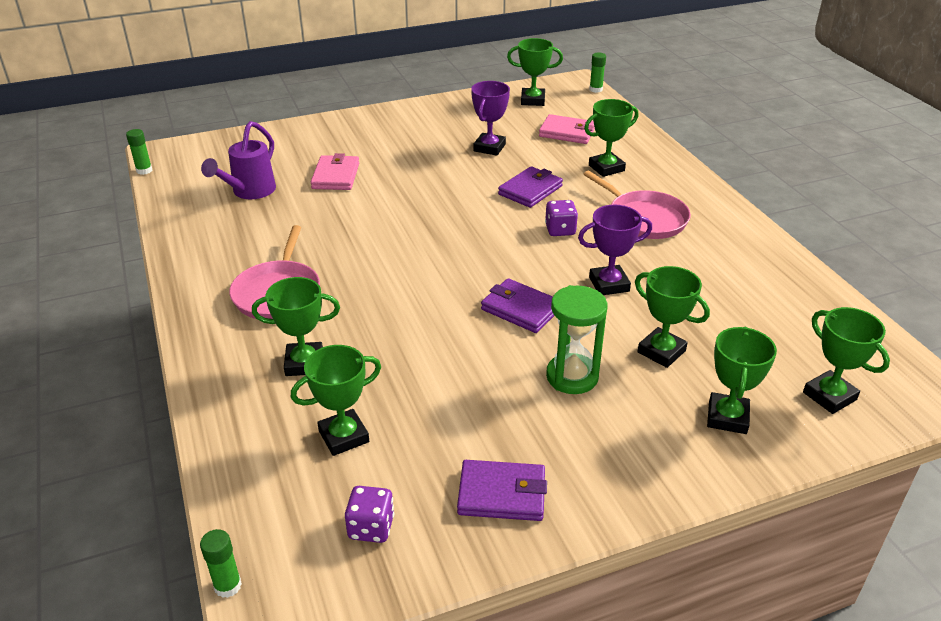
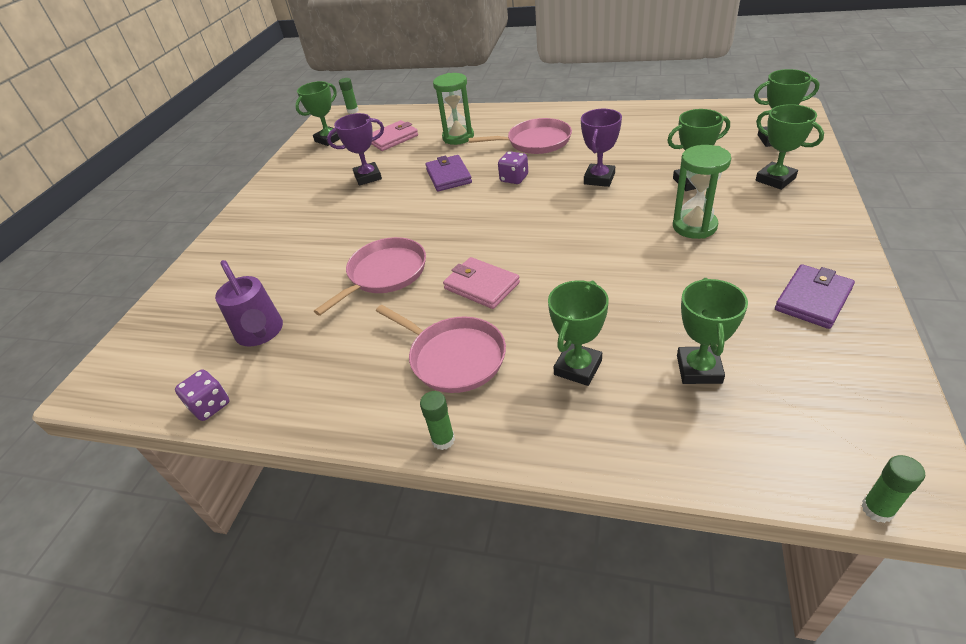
camera: 50 degrees left, 5 degrees up
green glue stick [126,129,152,175] -> green glue stick moved to [420,391,455,450]
pink wallet [311,153,359,190] -> pink wallet moved to [443,257,520,309]
purple dice [345,486,394,543] -> purple dice moved to [175,369,230,421]
purple trophy [471,81,510,156] -> purple trophy turned 75 degrees counterclockwise [327,113,384,185]
purple wallet [481,278,555,333] -> none
green trophy [584,99,638,177] -> green hourglass [433,73,474,145]
none -> pink pan [314,237,426,316]

